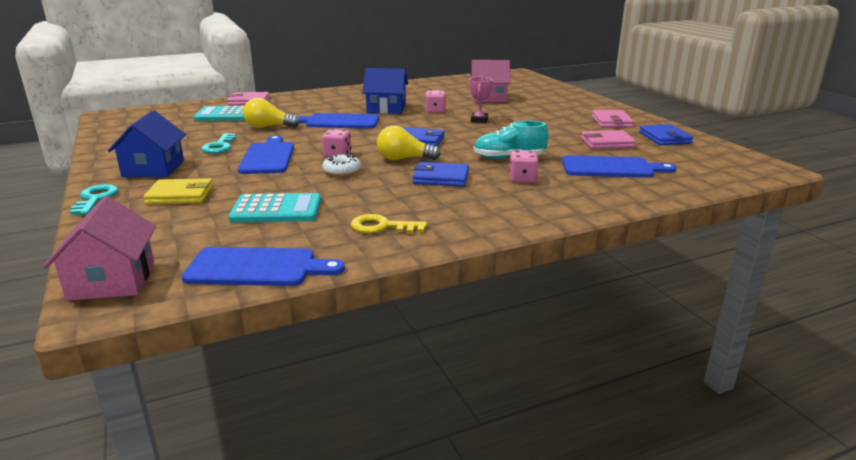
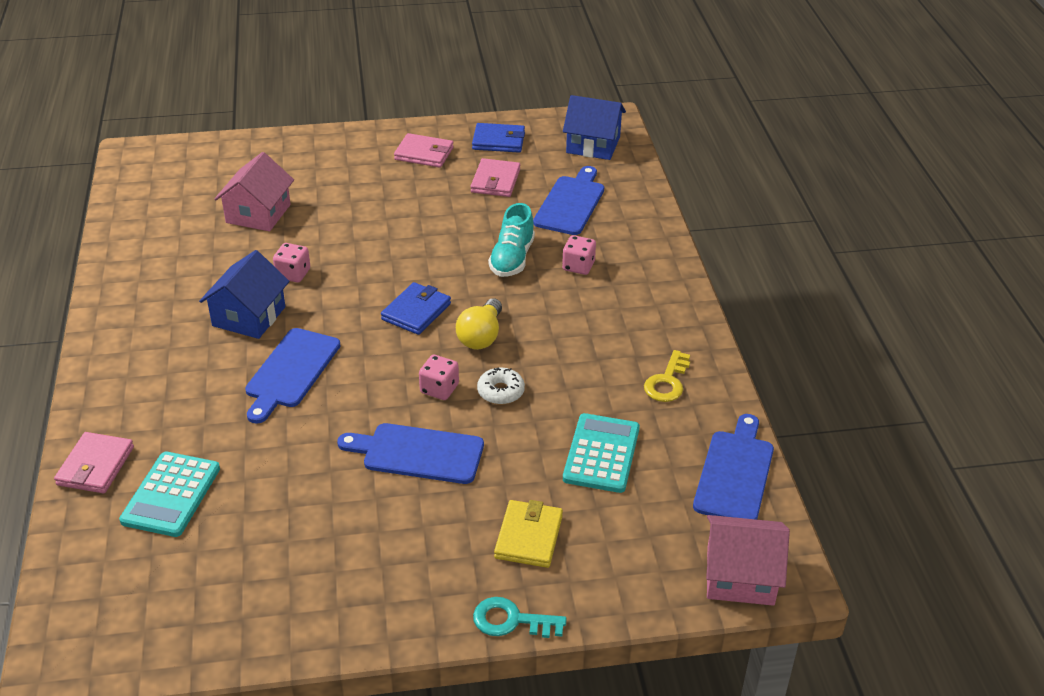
camera: 75 degrees left, 15 degrees up
blue house [108,110,186,177] -> blue house moved to [563,95,626,160]
turquoise key [201,133,236,154] -> none
yellow light bulb [243,98,300,128] -> none
blue wallet [413,162,469,187] -> none
pink trophy [469,77,493,123] -> none

